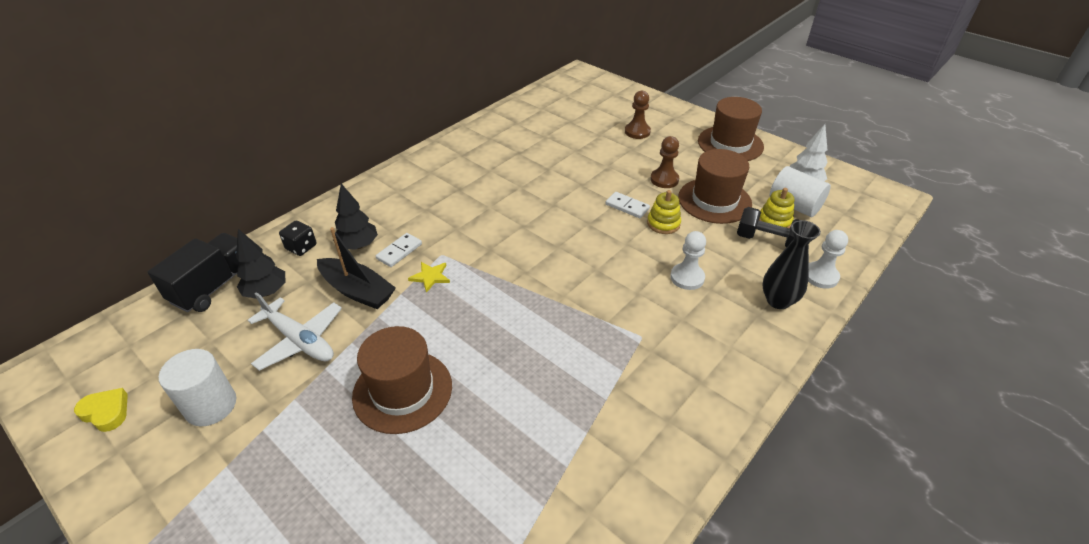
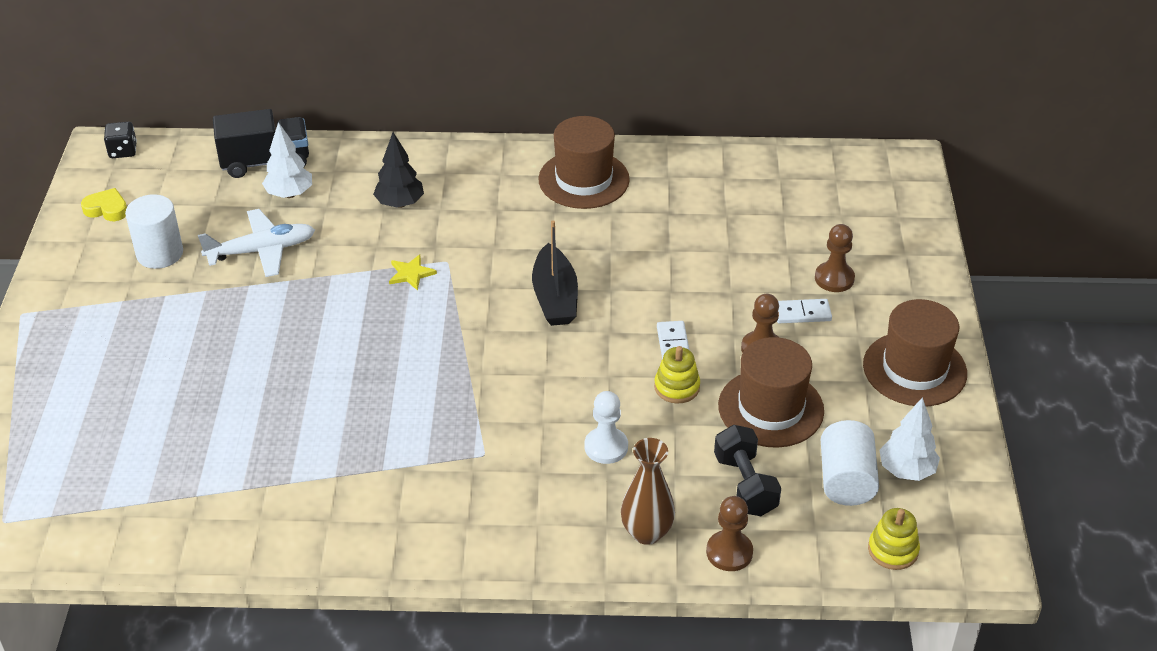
camera: 50 degrees right, 0 degrees up
yellow heart [74,388,128,432] -> yellow heart turned 60 degrees counterclockwise [81,188,127,221]
black tree [236,229,285,299] -> white tree [262,122,312,198]
white plane [248,292,342,371] -> white plane turned 105 degrees counterclockwise [198,209,315,277]
black dice [279,221,317,256] -> black dice moved to [104,122,137,158]
black boat [317,227,396,309] -> black boat moved to [532,220,578,326]
brown hat [352,326,452,434] -> brown hat moved to [538,116,630,209]
white domino [376,233,422,267] -> white domino moved to [777,299,832,323]
yellow stacking toy [759,188,794,228] -> yellow stacking toy moved to [868,508,920,570]
black vase [762,220,821,309] -> brown vase [621,438,675,545]
white pawn [808,230,848,288] -> brown pawn [706,496,753,571]

